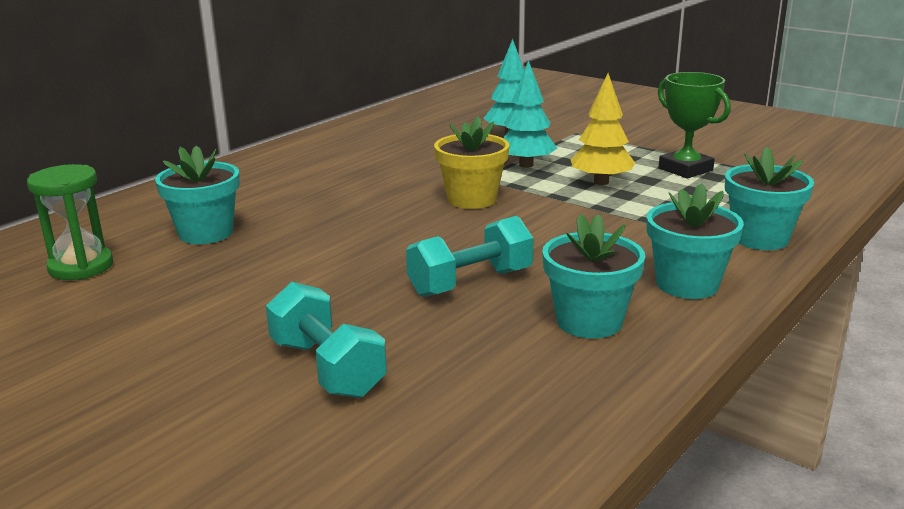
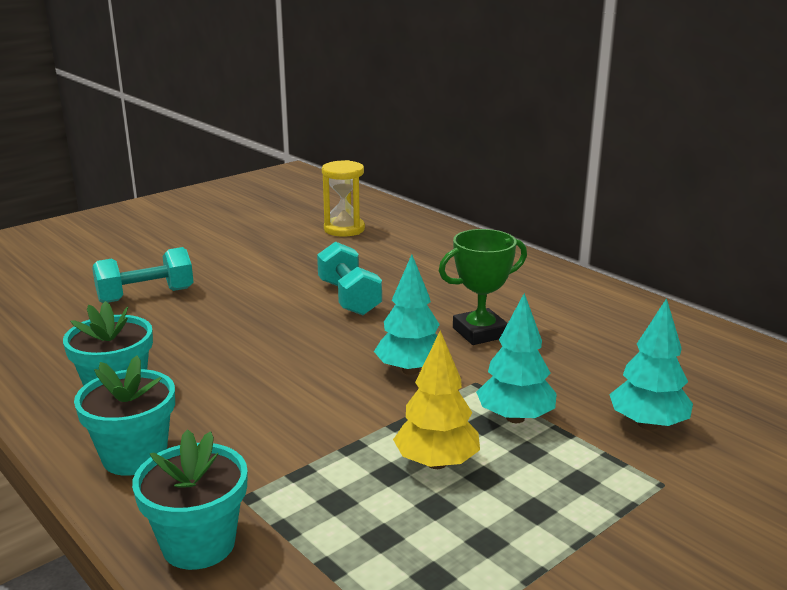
camera: 100 degrees right, 0 degrees up
green hourglass [27,164,113,280] -> yellow hourglass [322,160,365,237]
turquoise flower pot [155,146,240,244] -> none
turquoise dumbbell [406,216,534,297] -> turquoise dumbbell moved to [317,241,382,315]
yellow flower pot [434,116,509,209] -> turquoise tree [374,255,440,375]
green trophy [658,72,731,178] -> green trophy moved to [439,229,527,345]

